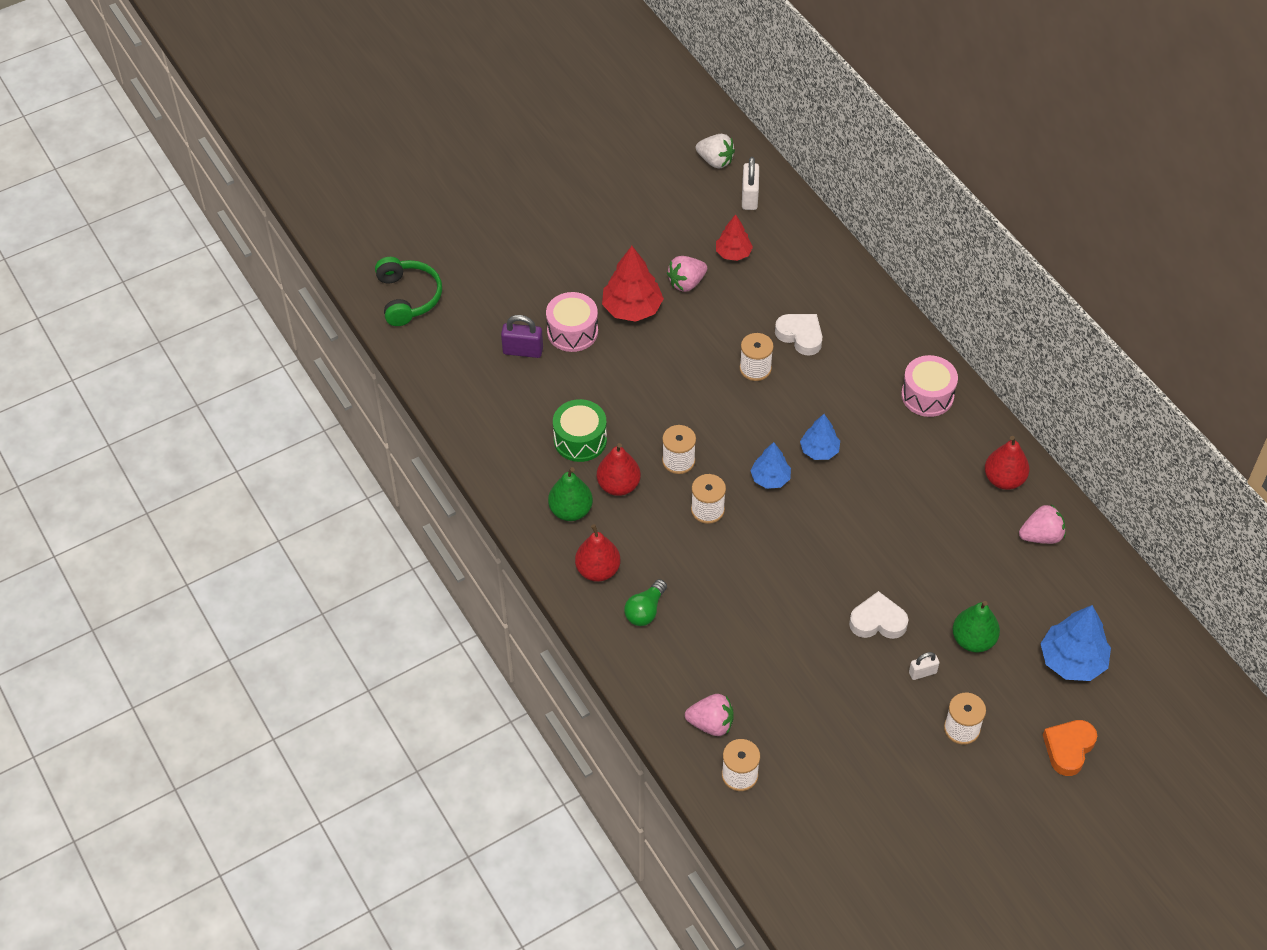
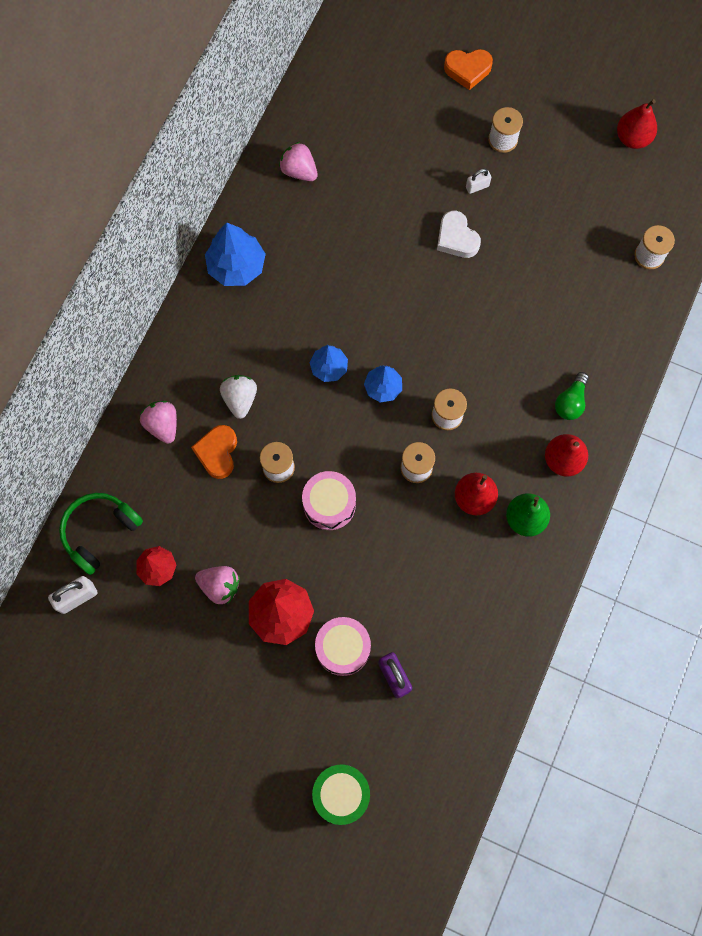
camera: 125 degrees left, 20 degrees up
green headphones [375,257,442,326] -> green headphones moved to [59,493,143,575]
green drum [553,399,607,462] -> green drum moved to [312,764,370,825]
green light bulb [624,579,667,626] -> green light bulb turned 120 degrees clockwise [555,372,589,420]
pink strawberry [685,694,734,736] -> pink strawberry moved to [140,401,177,444]
white strawberry [696,134,735,169] -> white strawberry moved to [220,375,257,419]
white heart [775,314,822,356] -> orange heart [191,425,237,479]
pink drum [901,355,958,417] -> pink drum moved to [302,471,356,530]
white padlock [909,652,939,680] -> white padlock turned 60 degrees counterclockwise [466,169,491,194]
green pear [952,601,1000,652] -> none
red pear [985,436,1029,490] -> red pear moved to [617,99,657,149]
blue tree [1040,605,1111,681] -> blue tree moved to [205,223,266,286]

